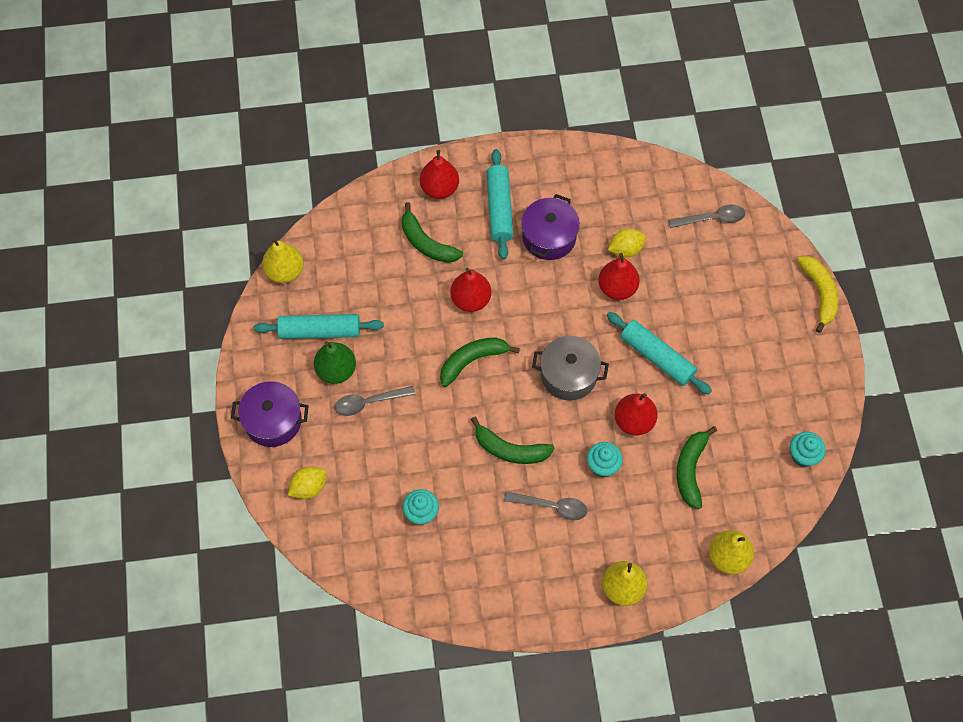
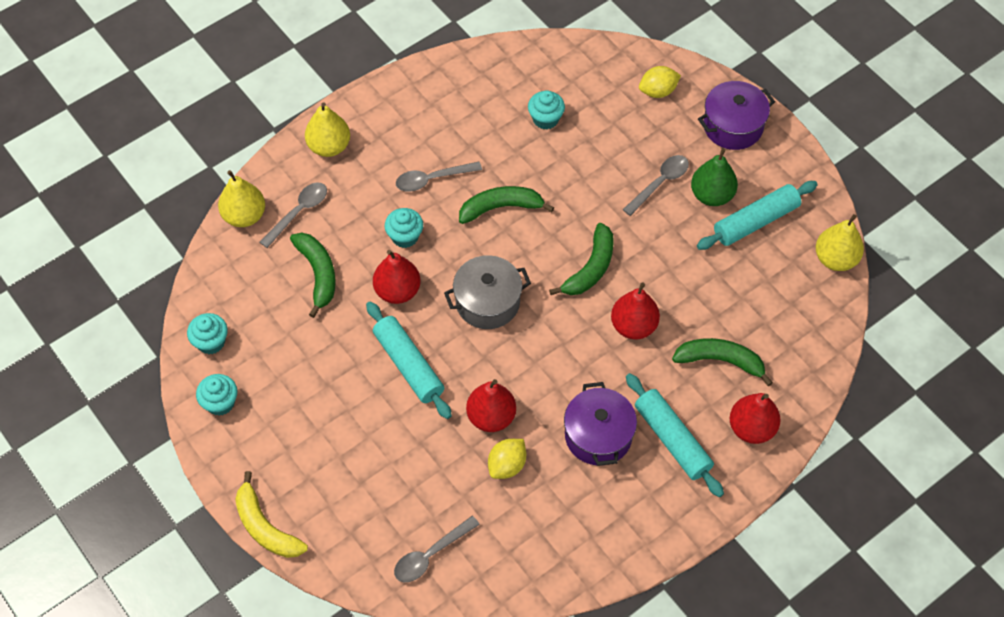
camera: 150 degrees right, 5 degrees down
yellow lemon [288,466,327,499] -> yellow lemon turned 45 degrees clockwise [639,66,681,98]
turquoise rolling pin [607,312,712,395] -> turquoise rolling pin turned 45 degrees clockwise [366,301,452,419]
none -> turquoise cupcake [196,374,237,416]
none -> grey spoon [260,182,327,248]

